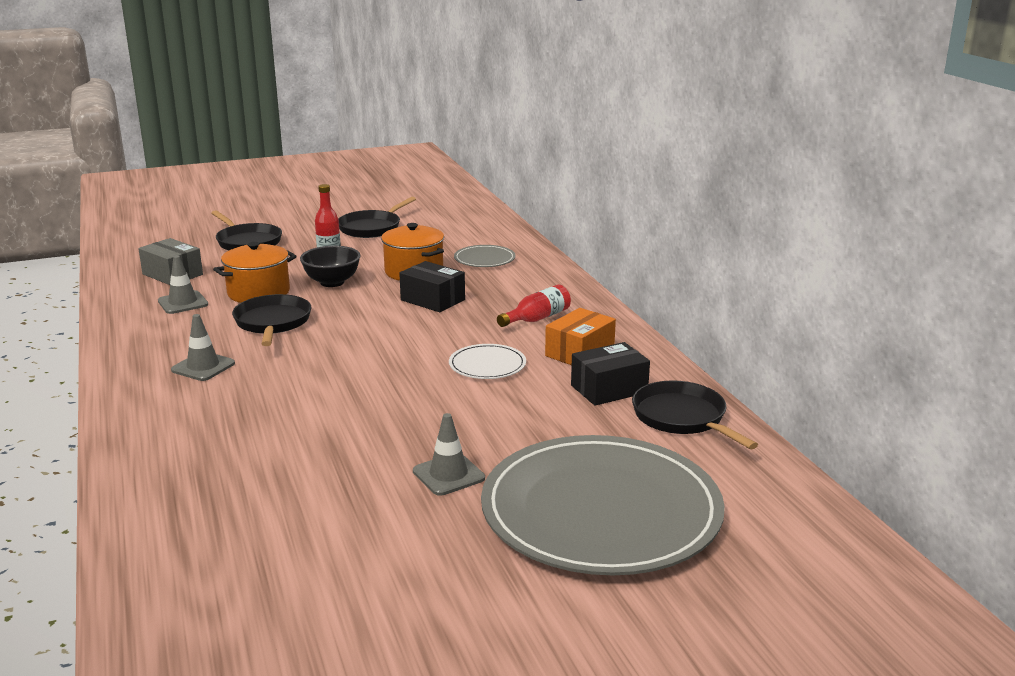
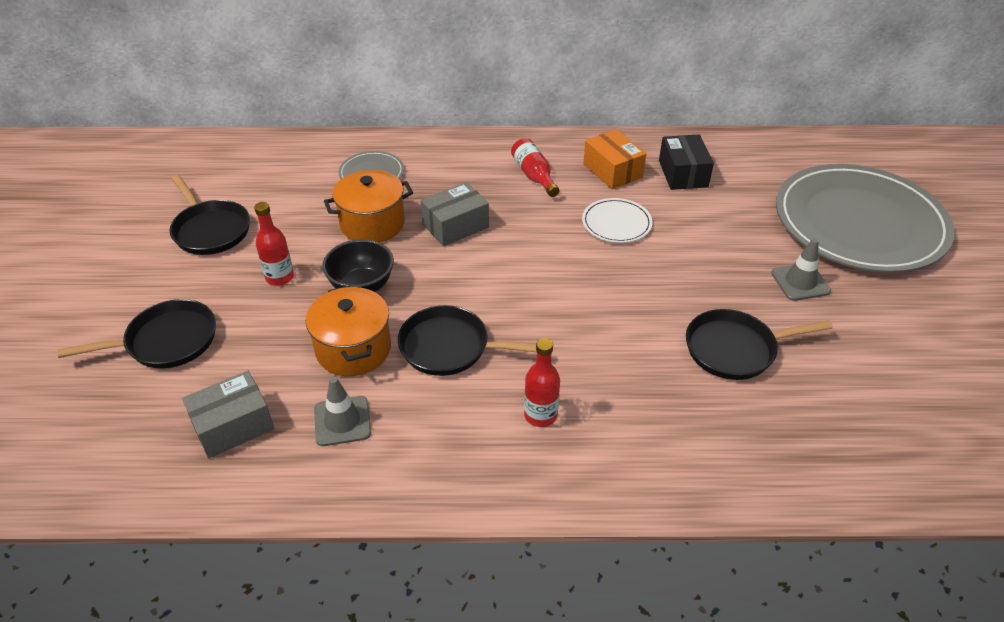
camera: 70 degrees left, 20 degrees up
grey traffic cone [171,314,235,381] -> red bottle [524,338,560,427]
black box [399,261,465,312] -> grey box [421,182,489,246]
black pan [632,380,758,449] -> black pan moved to [686,309,833,380]

